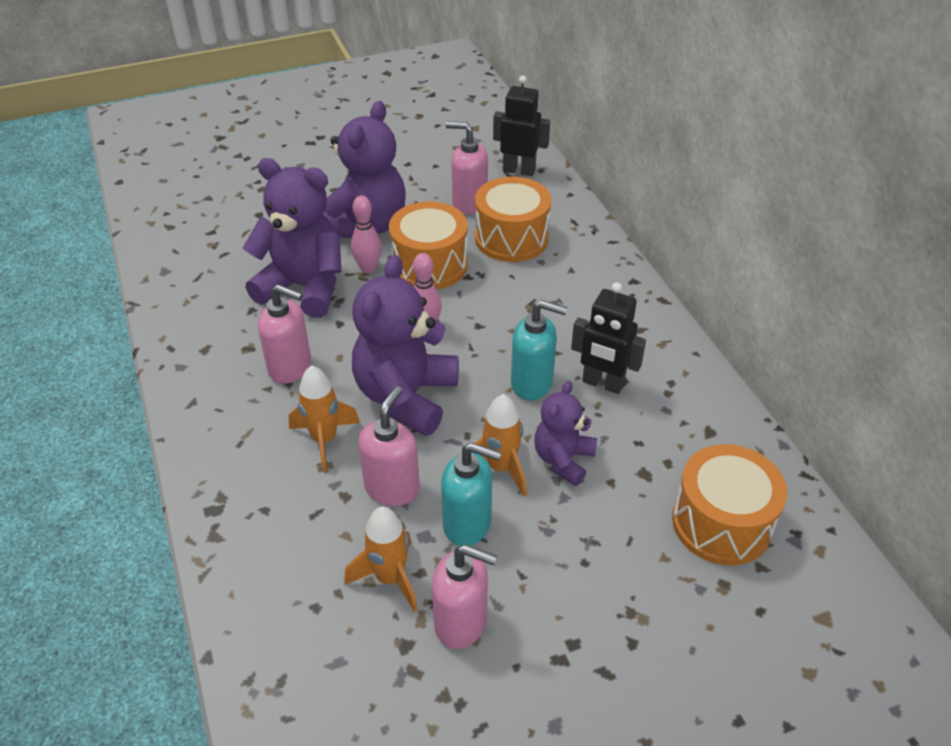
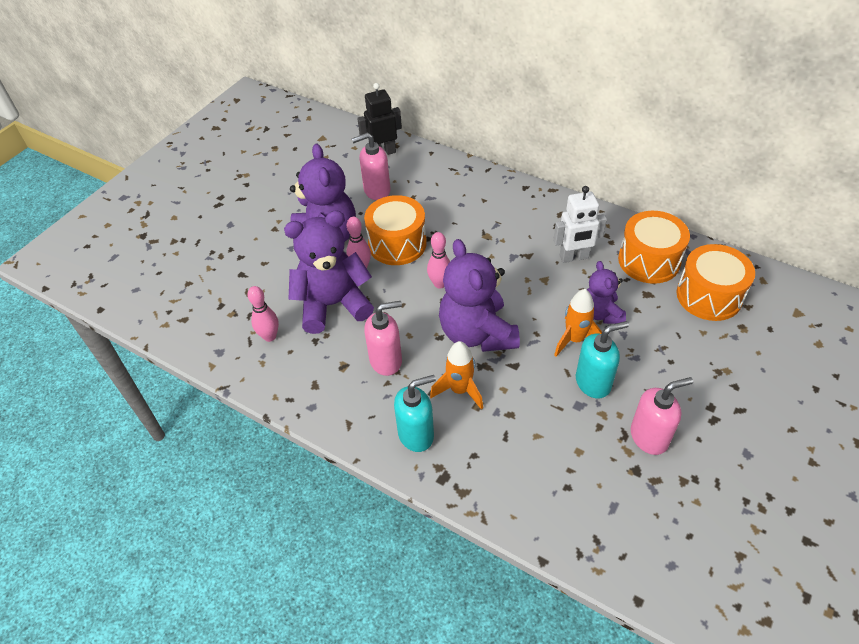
camera: 35 degrees left, 5 degrees up
orange rocket [344,507,418,612] -> none
pink soap dispenser [358,386,420,506] -> none
orange drum [475,177,551,262] -> orange drum moved to [618,211,690,284]
turquoise soap dispenser [511,300,567,400] -> turquoise soap dispenser moved to [394,375,436,452]
black robot [571,282,646,394] -> white robot [553,186,607,263]
none -> pink bowling pin [247,286,279,342]

